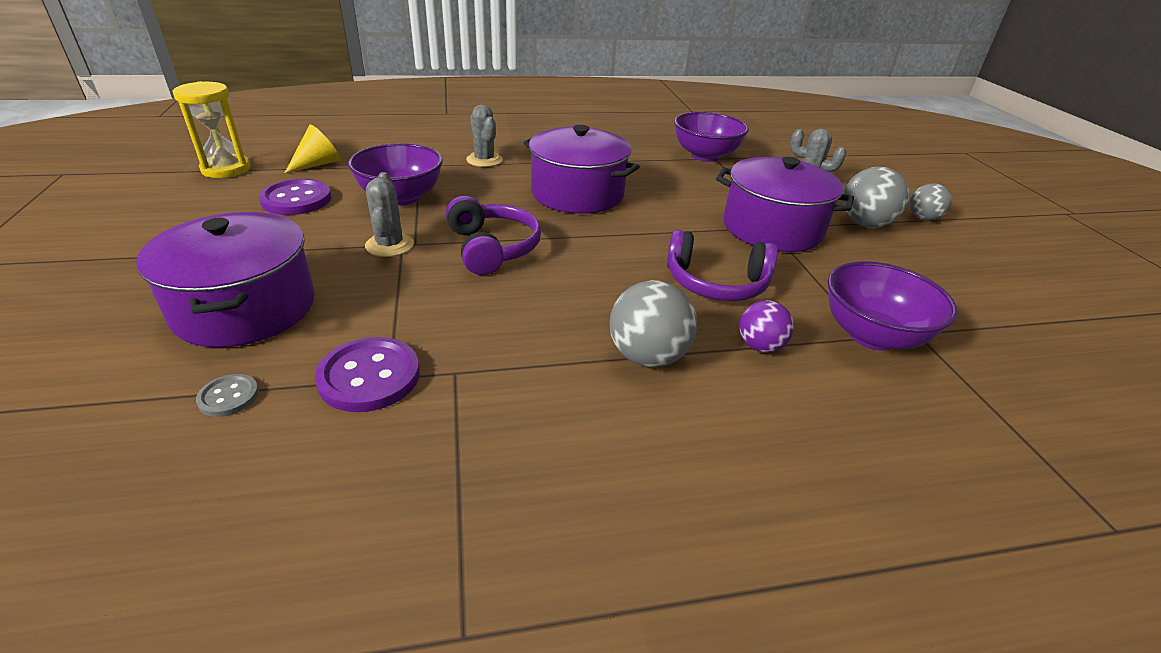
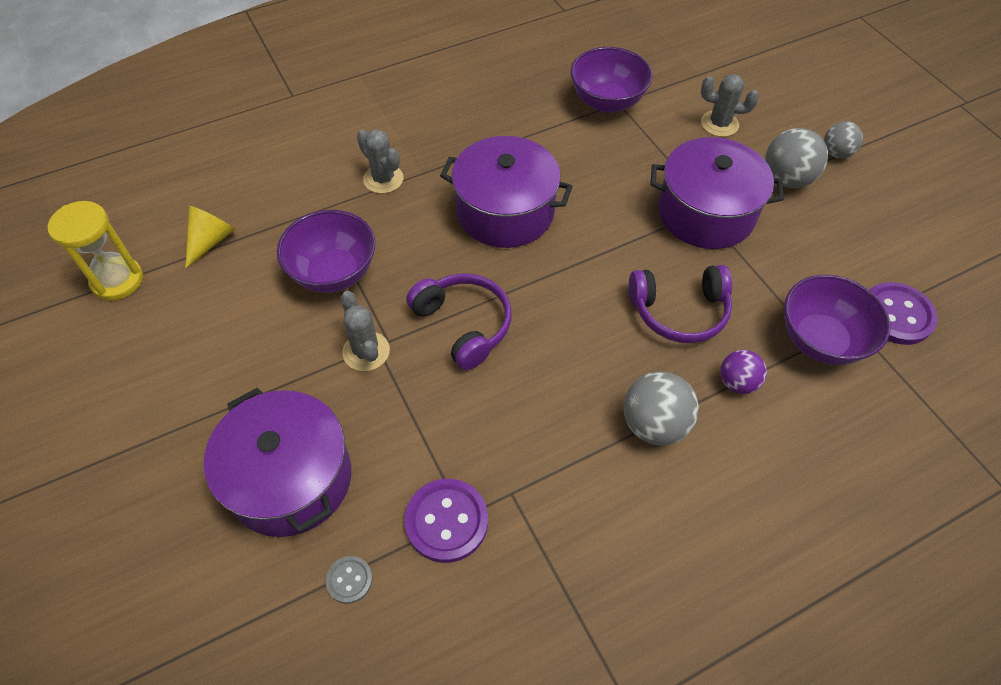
camera: 15 degrees left, 20 degrees up
purple button [259,179,331,215] -> purple button moved to [870,282,938,345]

